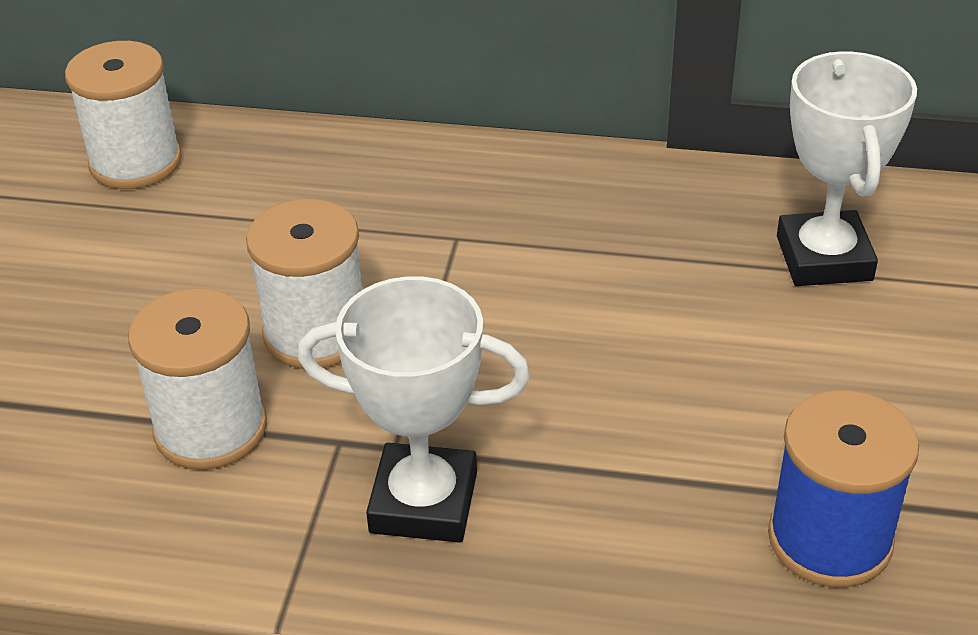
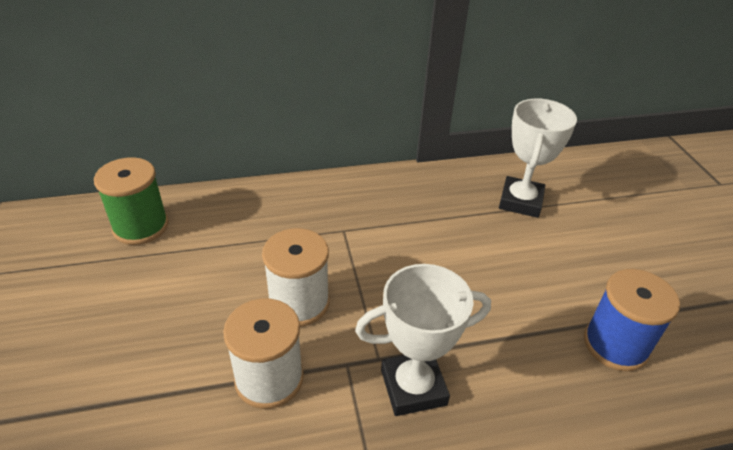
camera: 25 degrees left, 0 degrees up
white spool [65,41,182,189] -> green spool [94,157,169,245]
white trophy [777,52,917,286] -> white trophy turned 45 degrees clockwise [499,99,577,218]

